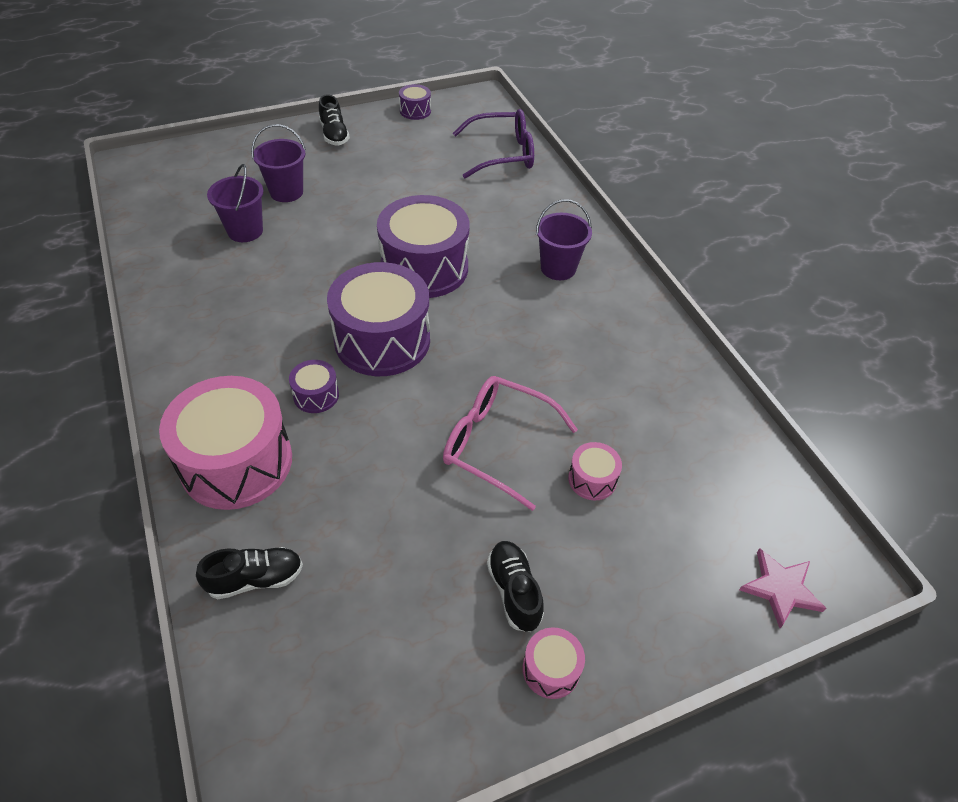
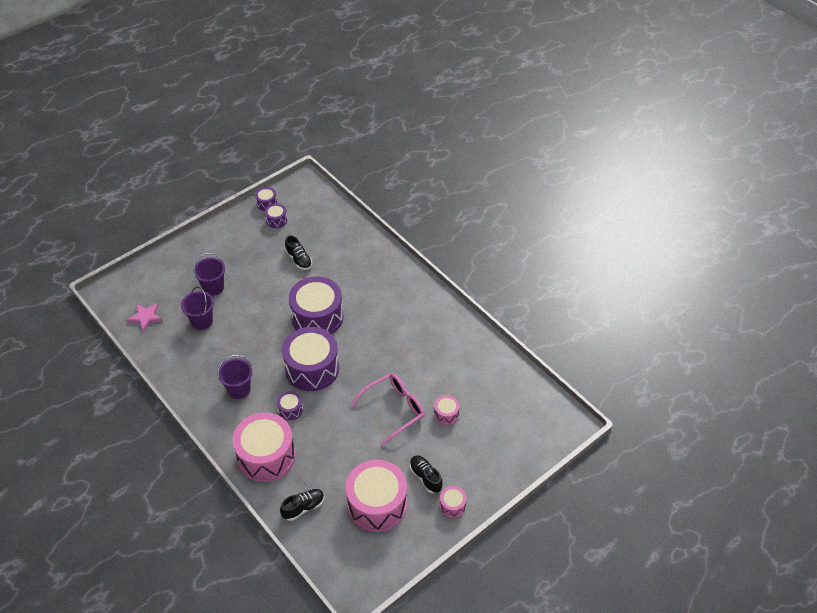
camera: 15 degrees left, 0 degrees up
black shoe [319,94,350,146] -> black shoe moved to [285,236,312,270]
pink glasses [443,376,578,511] -> pink glasses turned 135 degrees clockwise [351,373,425,446]
purple glasses [453,109,534,178] -> none
purple bucket [536,199,592,280] -> purple bucket moved to [217,355,253,399]
pink star [739,548,827,628] -> pink star moved to [127,303,163,332]
none -> purple drum [265,204,287,228]
none -> pink drum [346,460,407,532]

